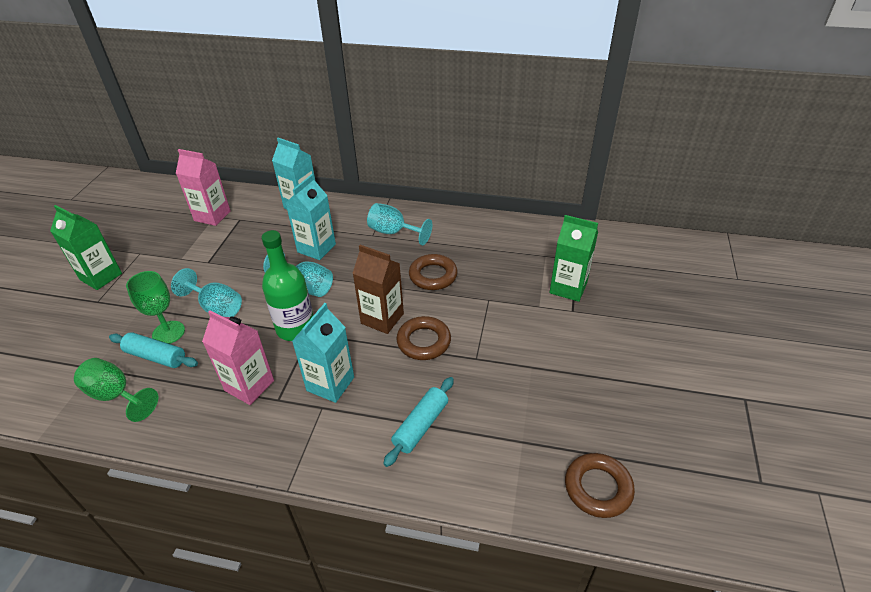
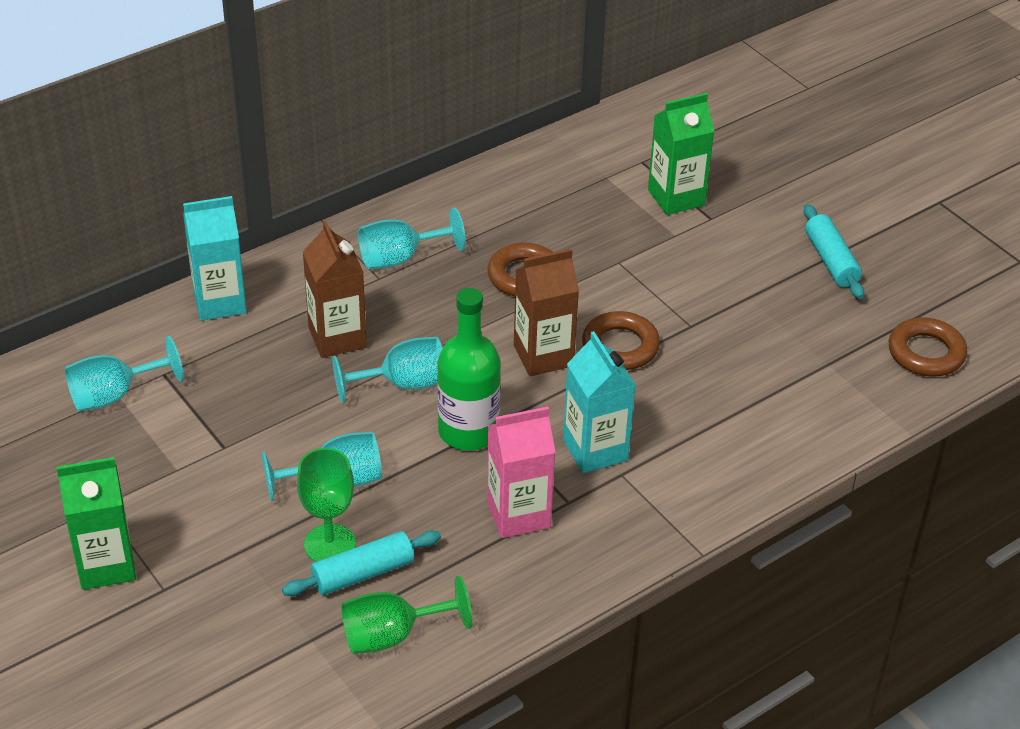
camera: 50 degrees left, 0 degrees up
pink carton [176,149,230,226] -> turquoise goblet [65,336,184,412]
turquoise carton [285,174,336,260] -> brown carton [303,221,367,358]
turquoise rolling pin [383,377,454,467] -> turquoise rolling pin moved to [804,204,864,299]

